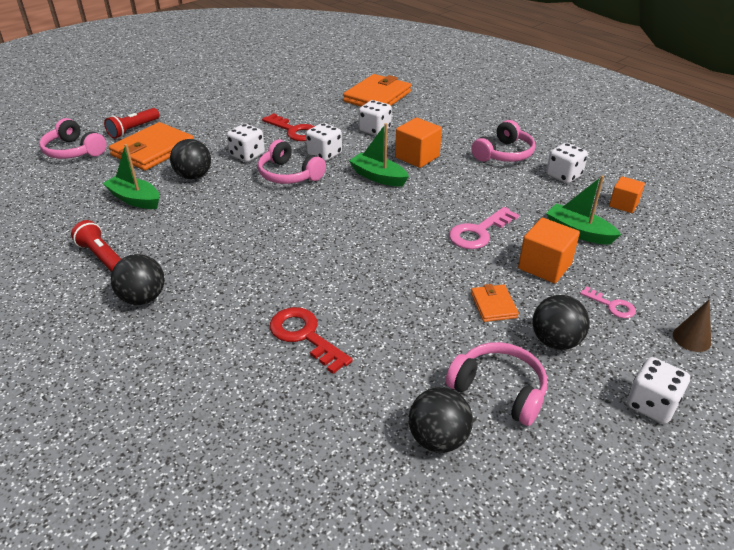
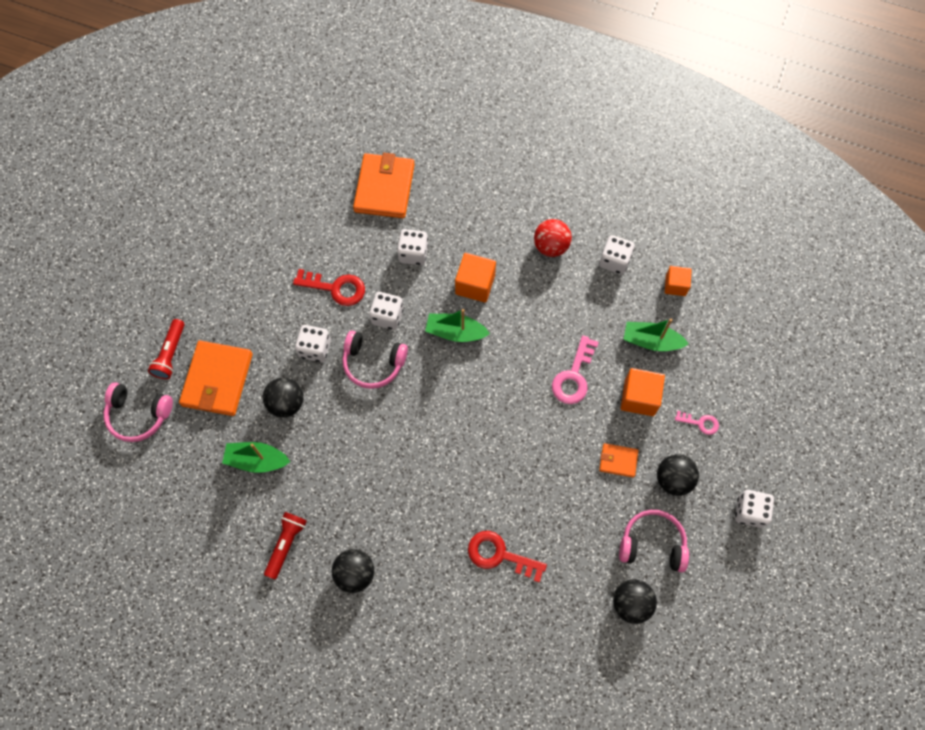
camera: 25 degrees left, 30 degrees up
red flashlight [71,220,121,272] -> red flashlight turned 90 degrees clockwise [264,512,307,580]
pink headphones [471,120,536,162] -> red ball [534,219,572,257]
orange wallet [471,284,519,322] -> orange wallet turned 45 degrees counterclockwise [599,443,638,478]
brown cone [673,299,711,352] -> none

